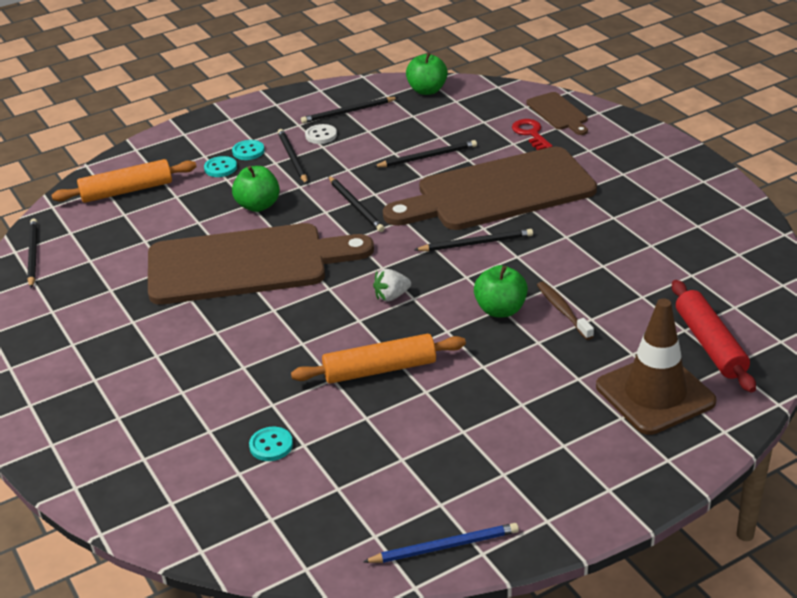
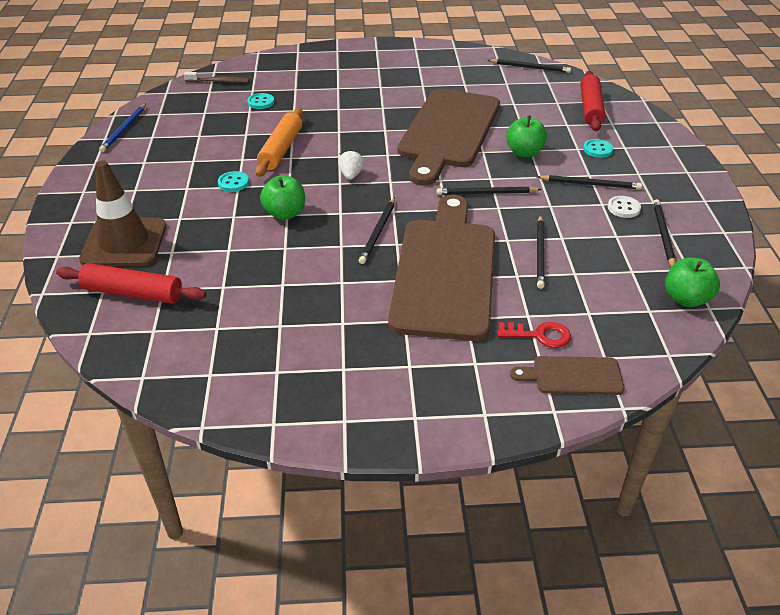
camera: 115 degrees right, 5 degrees up
orange rolling pin [51,159,196,203] -> red rolling pin [580,71,606,131]
turquoise button [232,140,265,160] -> turquoise button moved to [218,171,249,192]
brown toothbrush [537,281,594,340] -> brown toothbrush moved to [184,72,249,83]

